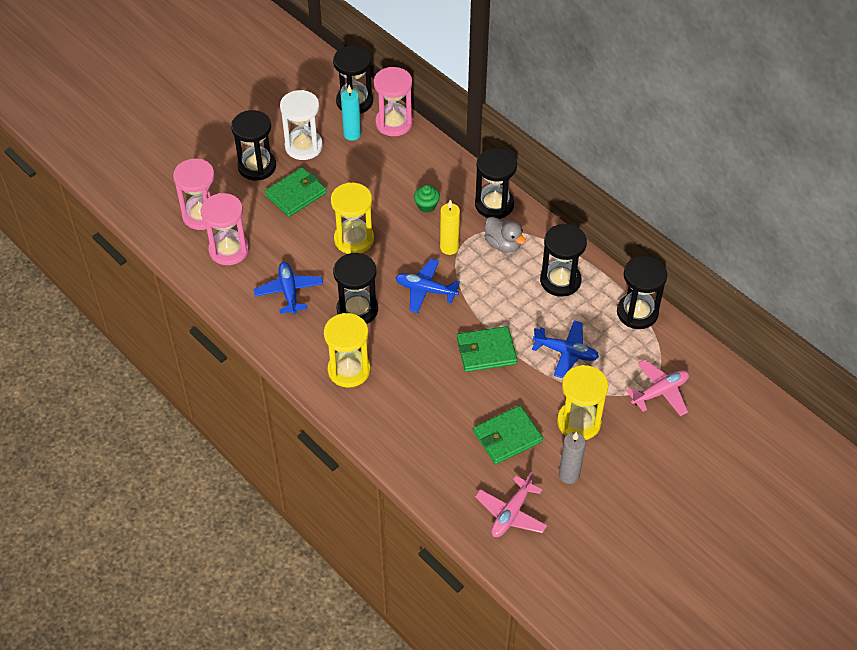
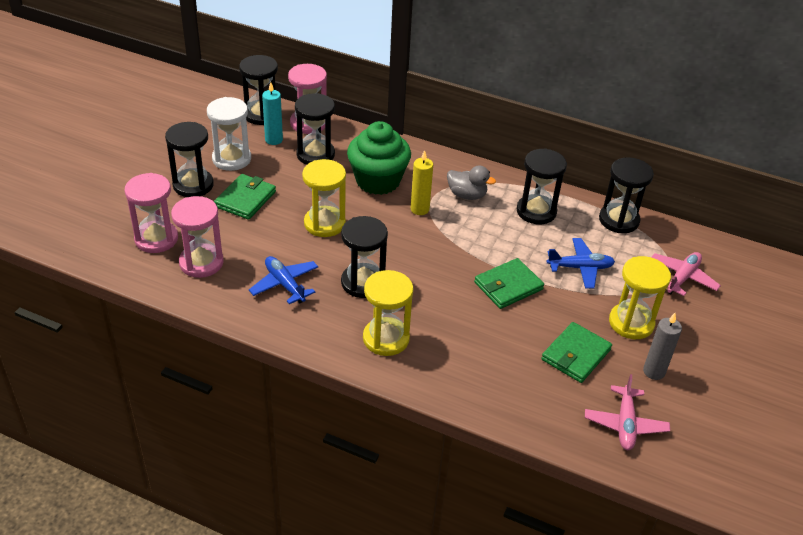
camera: 25 degrees left, 10 degrees down
blue plane [395,259,460,313] -> none
green cupcake [414,185,440,213] -> green cupcake [347,121,411,195], size x2.42
black hourglass [475,148,517,219] -> black hourglass moved to [295,93,335,165]

